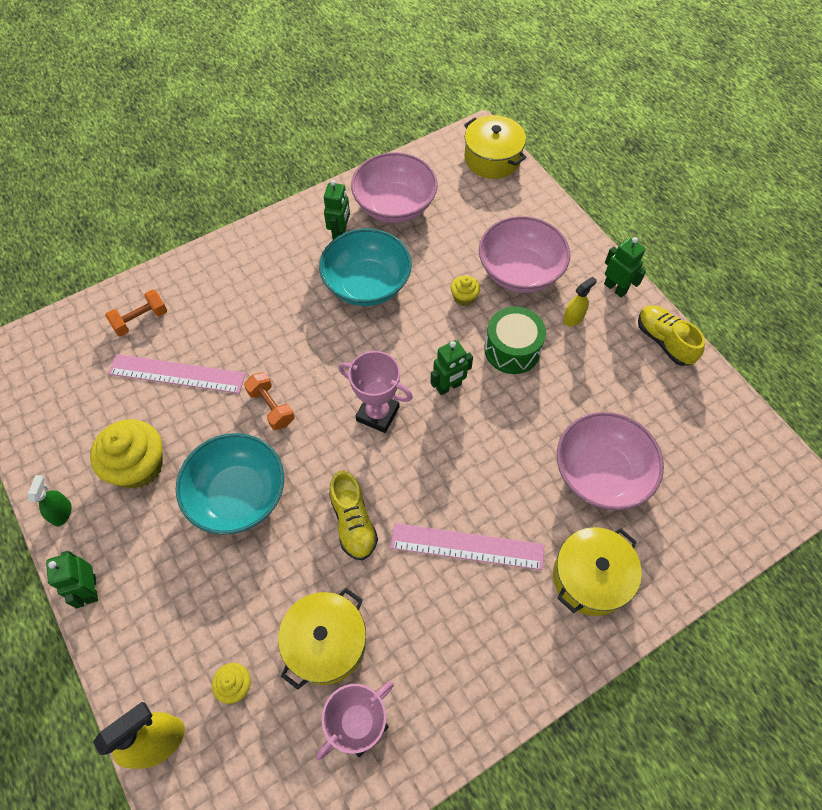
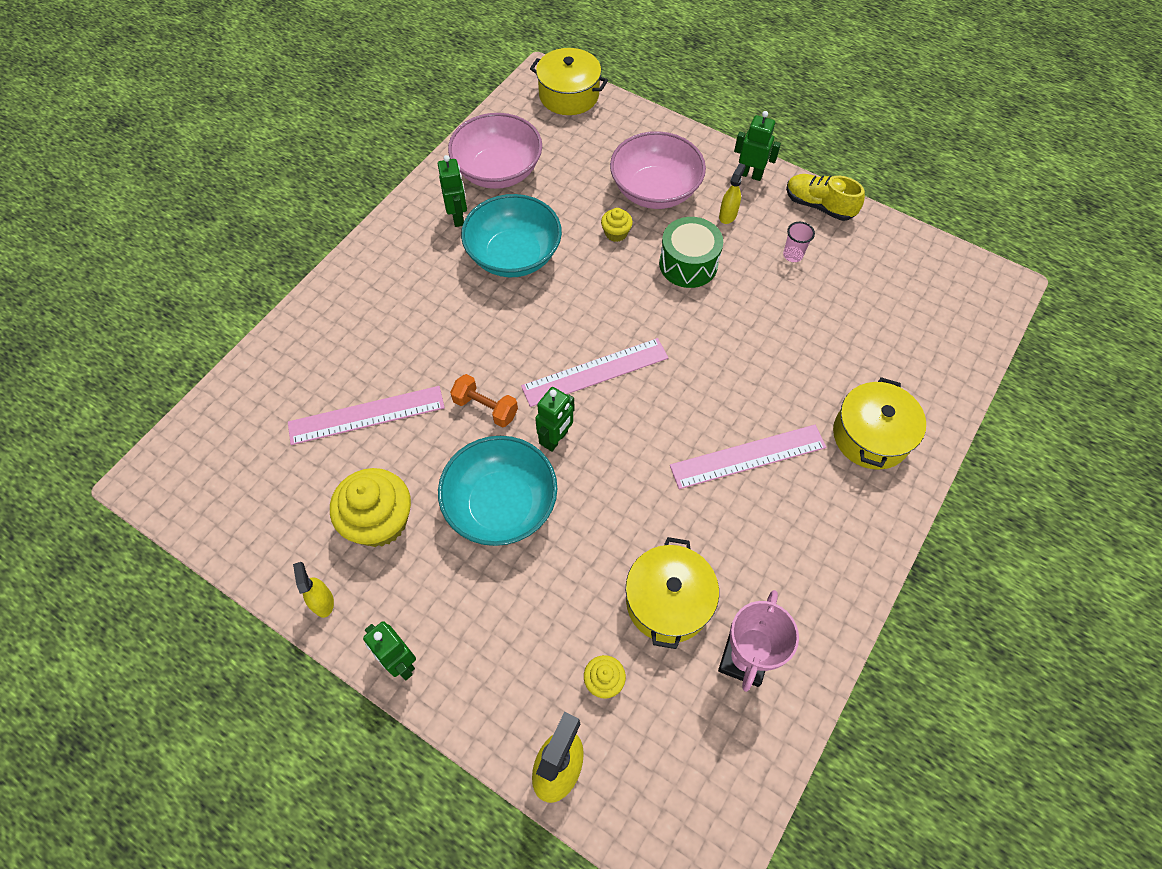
camera: 25 degrees left, 0 degrees up
green spray bottle [28,475,72,526] -> yellow spray bottle [293,562,334,618]
orange dumbbell [105,290,167,337] -> none
yellow shoe [329,470,378,560] -> none
pink trophy [338,351,413,433] -> pink ruler [521,338,669,407]
green robot [430,340,473,395] -> green robot moved to [535,387,574,452]
pink bowl [557,412,664,510] -> none
none -> pink cup [783,222,815,262]

